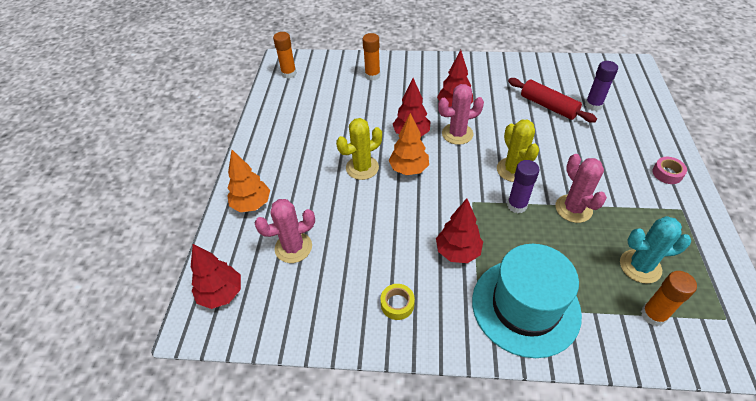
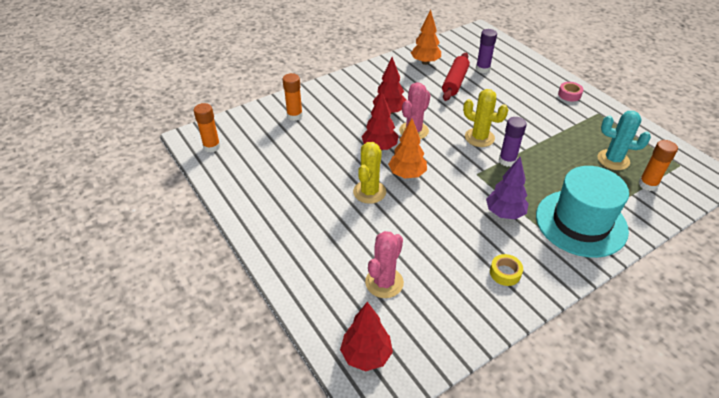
camera: 40 degrees left, 5 degrees down
orange tree [227,150,270,212] -> orange tree moved to [411,9,441,65]
red tree [436,199,483,263] -> purple tree [486,157,529,219]
red rolling pin [508,78,597,123] -> red rolling pin turned 75 degrees counterclockwise [442,53,470,101]
pink cactus [555,154,607,223] -> none
turquoise cactus [620,216,691,284] -> turquoise cactus turned 60 degrees clockwise [598,111,651,170]

